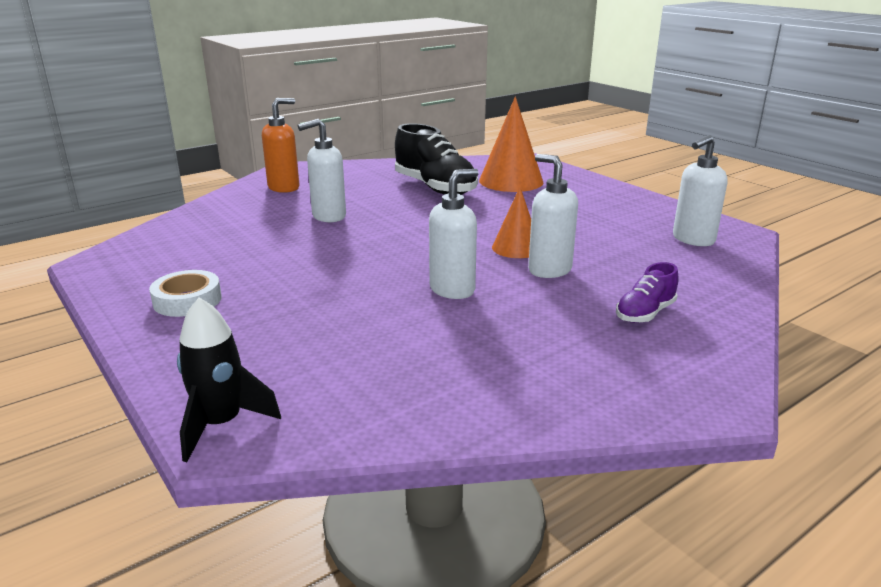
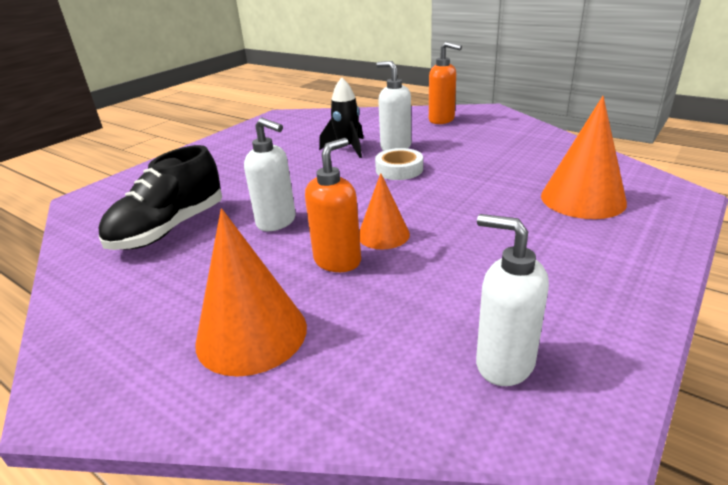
camera: 75 degrees right, 5 degrees up
white tape [149,270,222,317] -> white tape moved to [375,148,423,180]
black rocket [177,298,281,462] -> black rocket moved to [319,77,364,158]
black shoe [395,123,478,195] -> black shoe moved to [98,145,222,250]
white soap dispenser [528,154,578,278] -> orange soap dispenser [305,138,361,272]
purple shoe [616,262,679,323] -> orange cone [196,208,307,377]

